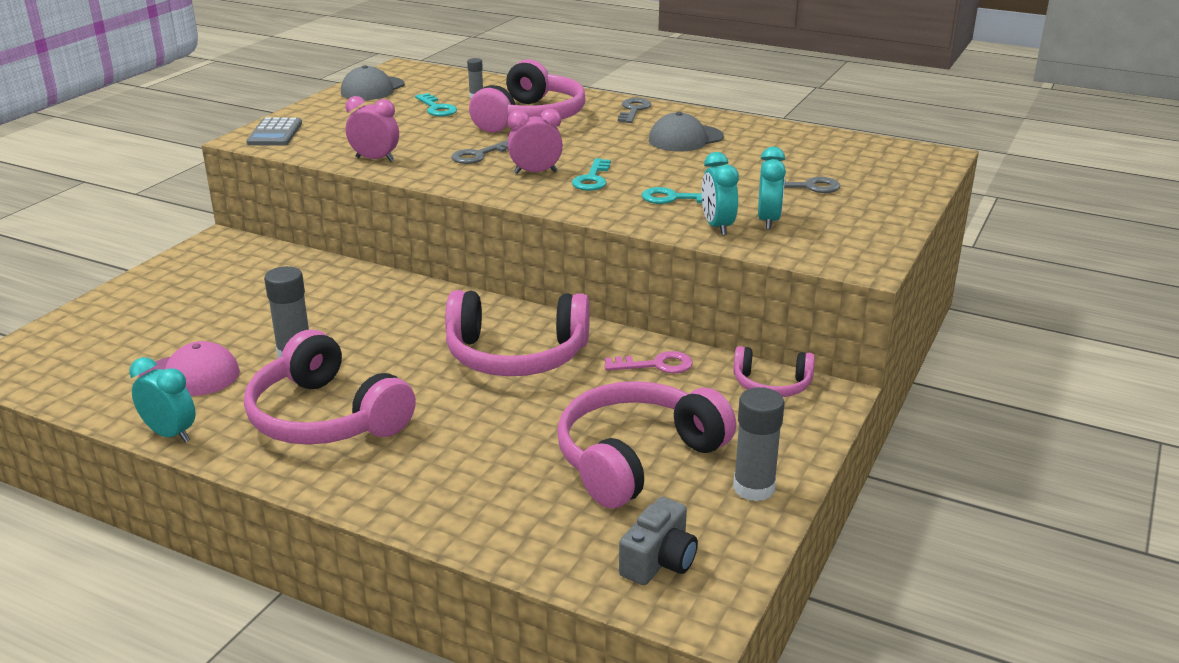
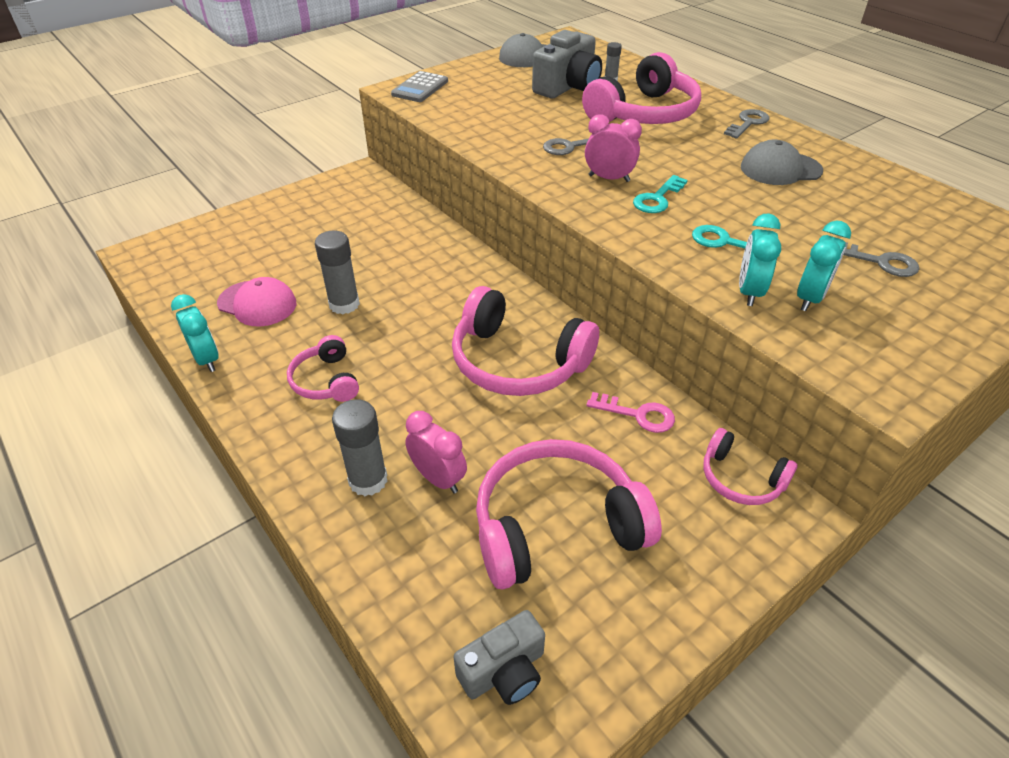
camera: 25 degrees right, 15 degrees up
pink headphones [244,330,416,445] -> pink headphones [287,335,359,402], size x0.53
pink clock [346,96,399,162] -> pink clock moved to [405,411,467,493]
turquoise key [415,93,457,116] -> grey camera [532,30,602,98]
grey glue stick [733,387,784,501] -> grey glue stick moved to [332,399,387,496]

